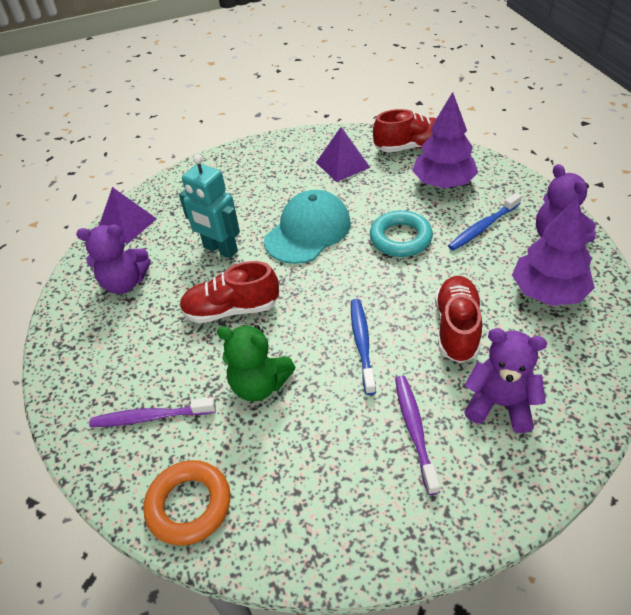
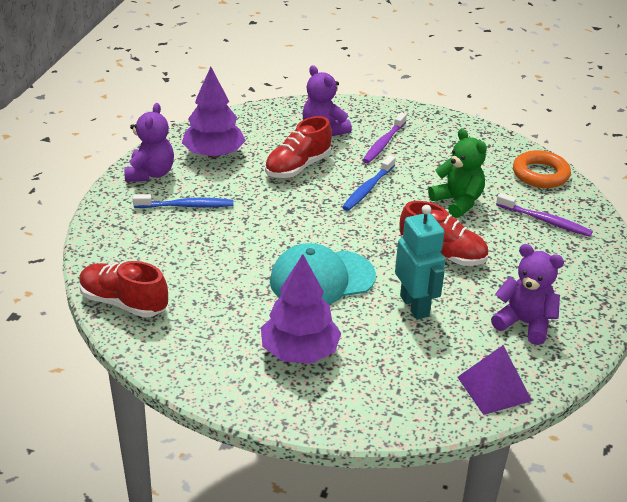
camera: 150 degrees left, 10 degrees down
purple pyramid [316,127,370,182] -> none
turquoise ring [370,210,433,257] -> none
purple tree [412,92,478,188] -> purple tree moved to [261,254,341,364]

